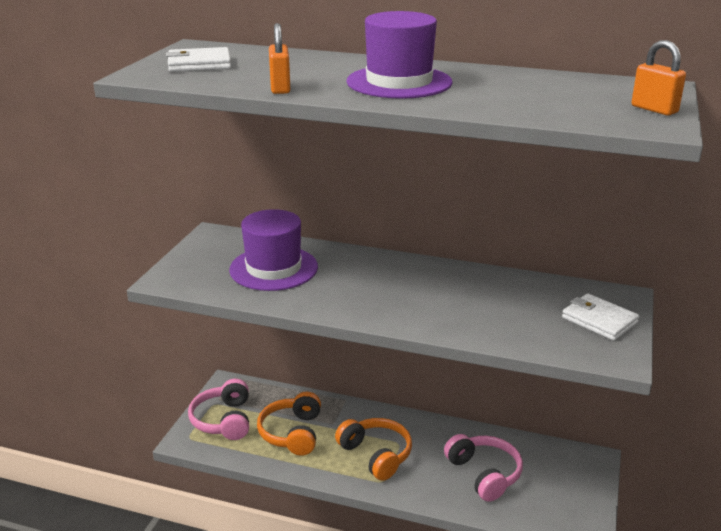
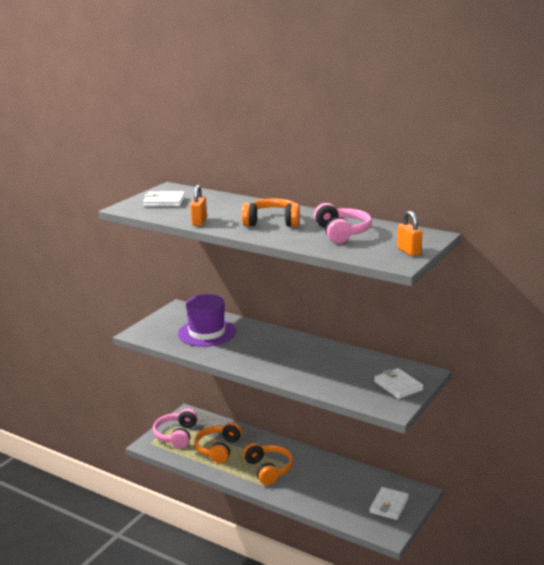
camera: 15 degrees right, 5 degrees down
purple hat [346,11,452,99] -> orange headphones [242,198,300,227]
pink headphones [444,434,523,502] -> pink headphones moved to [314,203,372,243]
none -> white wallet [370,487,409,520]

